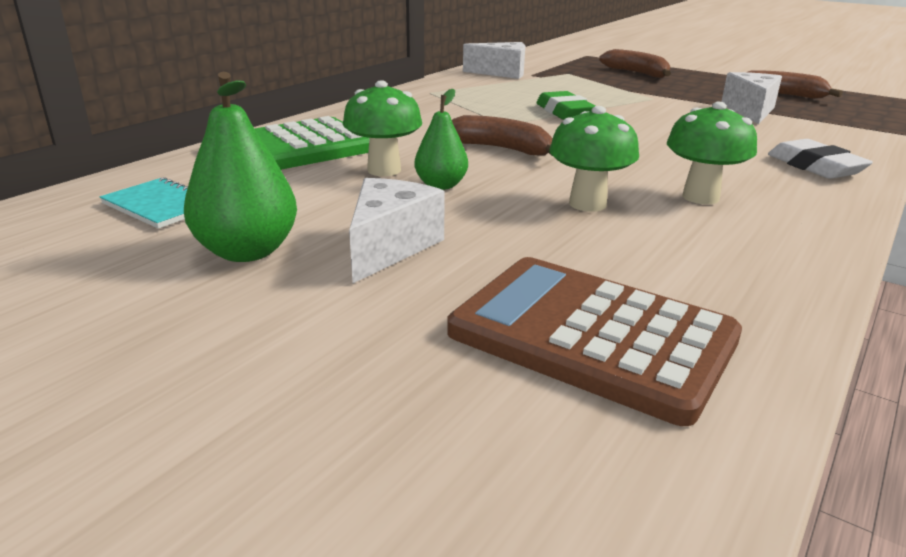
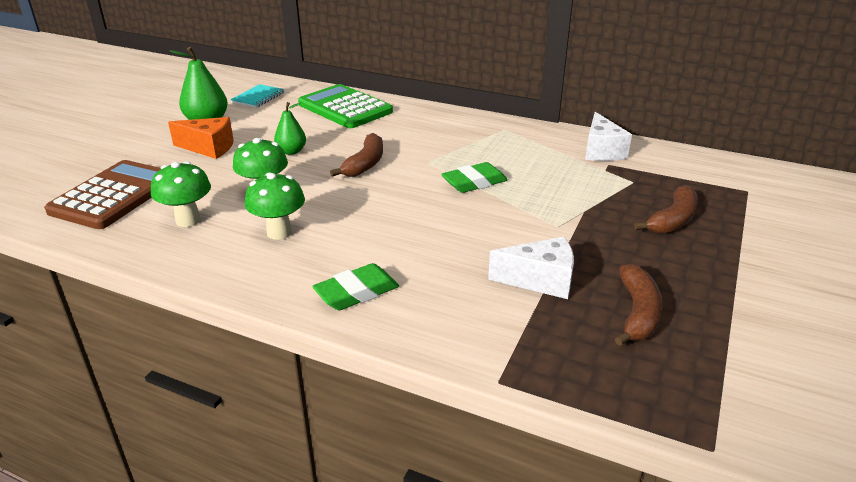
camera: 80 degrees right, 5 degrees up
green mushroom [343,81,422,176] -> green mushroom moved to [151,161,211,227]
white cheese [349,178,445,283] -> orange cheese [168,117,234,159]
white eraser [768,139,873,179] -> green eraser [312,263,399,310]

